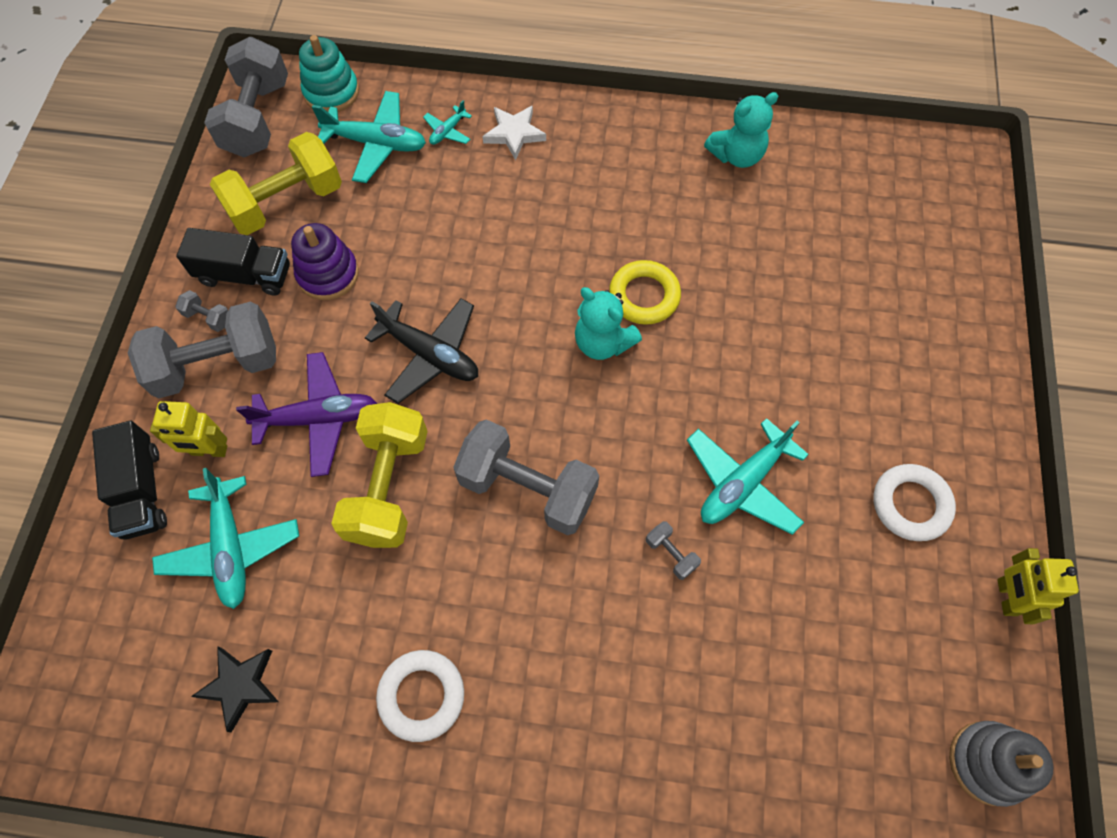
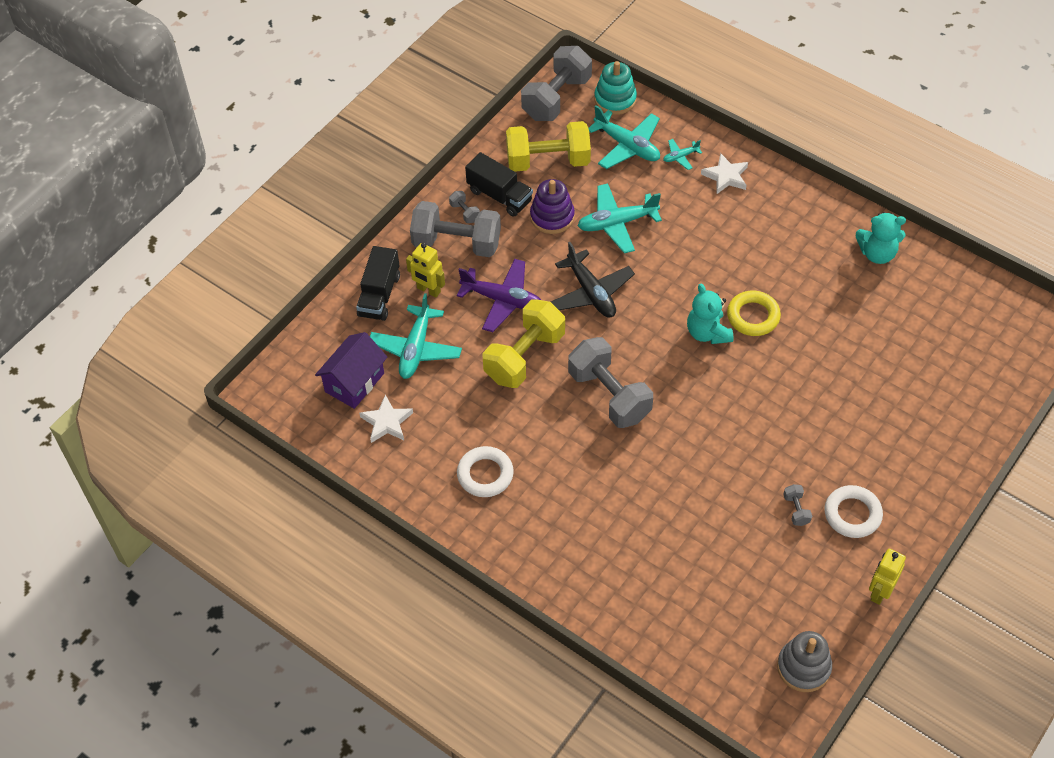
camera: 30 degrees right, 10 degrees down
black star [191,646,279,732] -> white star [359,395,413,443]
grey dumbbell [646,521,701,580] -> grey dumbbell moved to [783,484,812,526]
turquoise plane [687,418,809,535] -> turquoise plane moved to [578,184,662,253]
none -> purple house [315,332,387,409]

